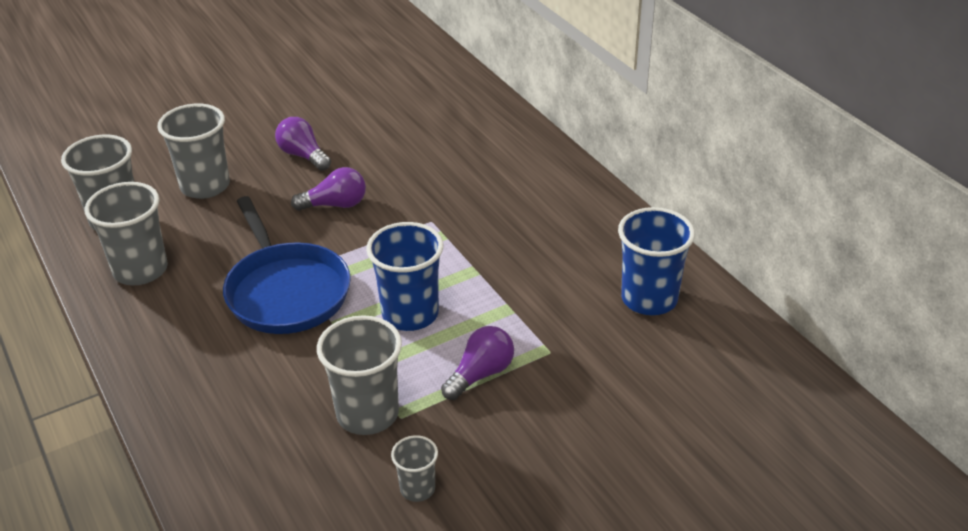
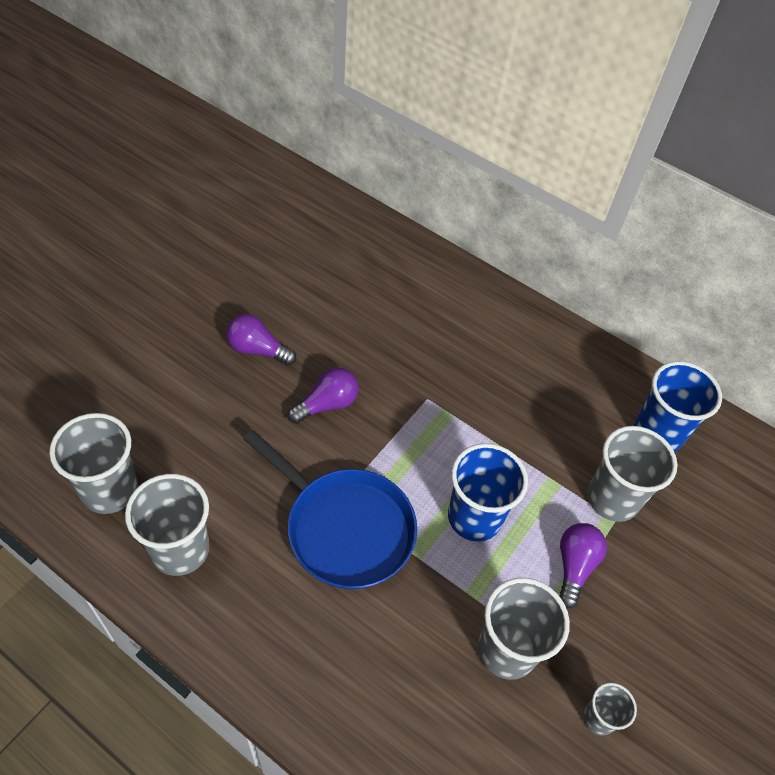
camera: 30 degrees left, 15 degrees up
grey cup [158,104,230,199] -> grey cup moved to [587,426,677,522]

